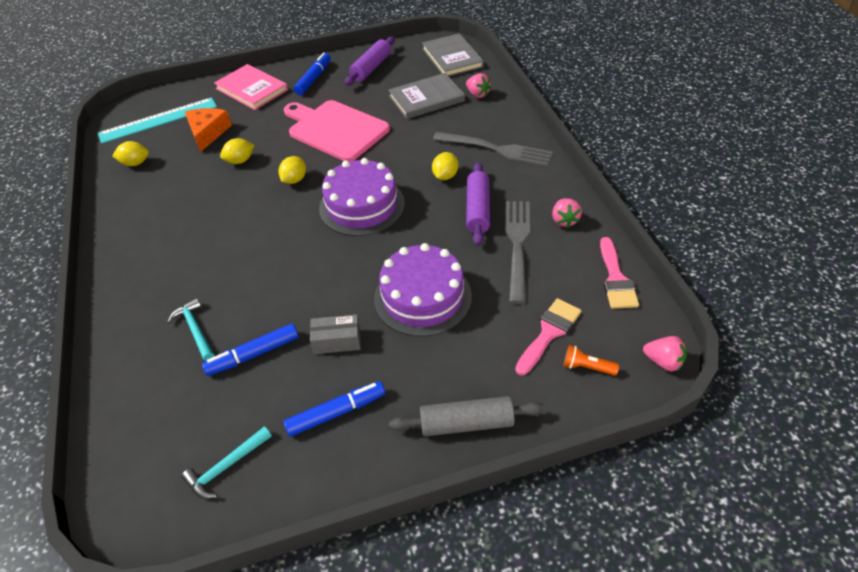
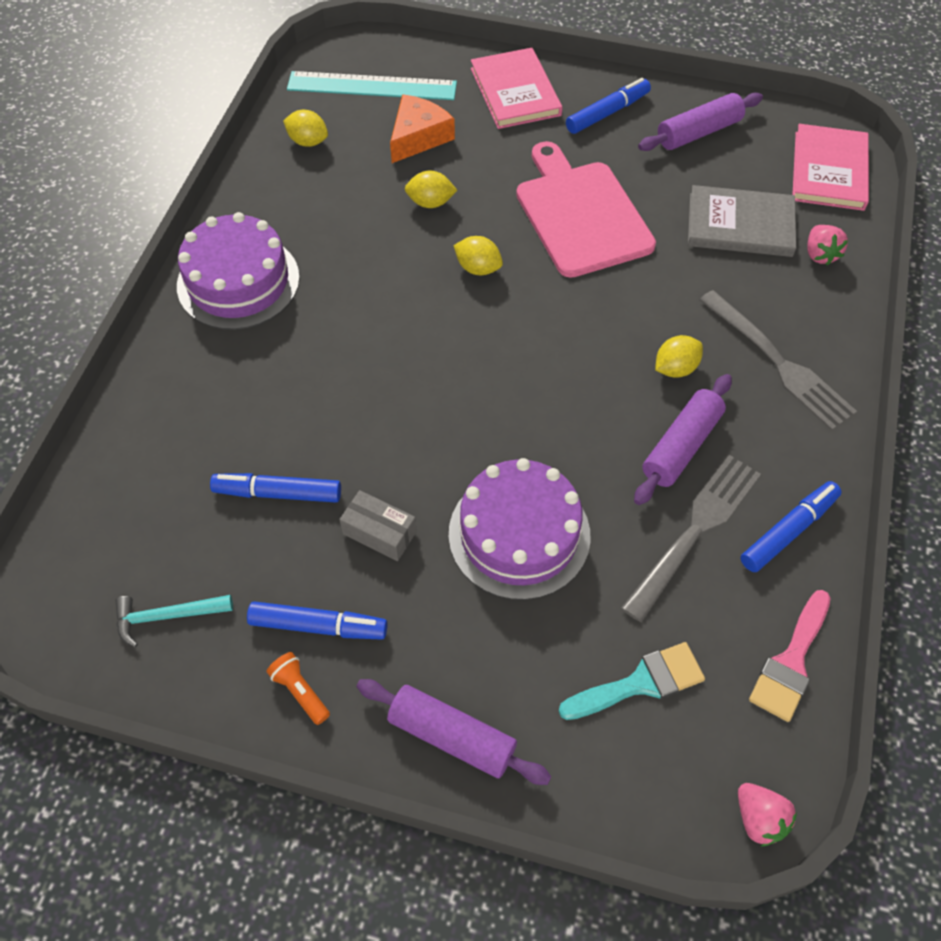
camera: 30 degrees right, 10 degrees up
turquoise hammer [167,298,214,361] -> none
yellow lemon [278,156,306,184] -> yellow lemon turned 60 degrees clockwise [453,236,503,275]
purple cake [319,158,405,236] -> purple cake moved to [177,212,300,330]
grey rolling pin [389,396,544,436] -> purple rolling pin [356,679,551,785]
grey book [422,33,484,77] -> pink book [792,124,869,211]
pink brush [515,298,582,375] -> turquoise brush [559,642,705,720]
pink strawberry [552,198,582,228] -> blue marker [740,481,842,572]
orange flashlight [564,345,619,376] -> orange flashlight moved to [267,652,330,725]

